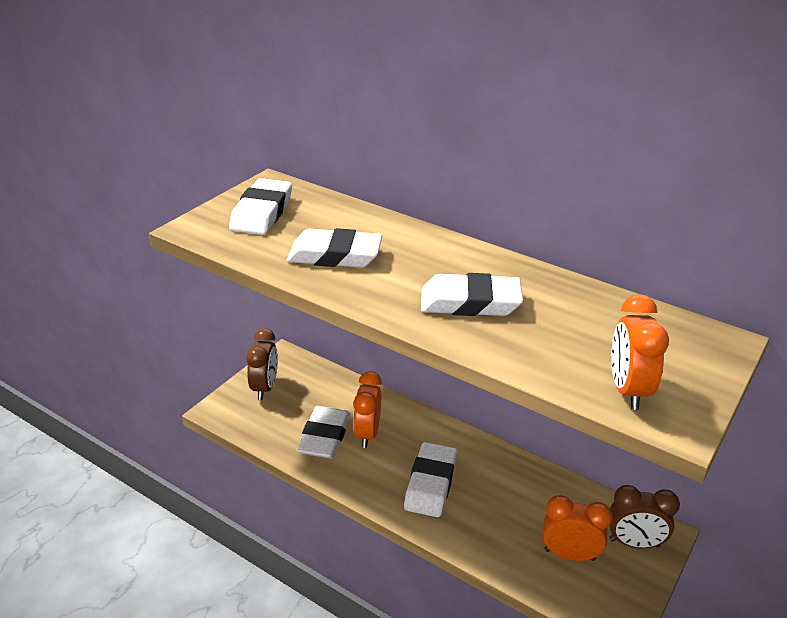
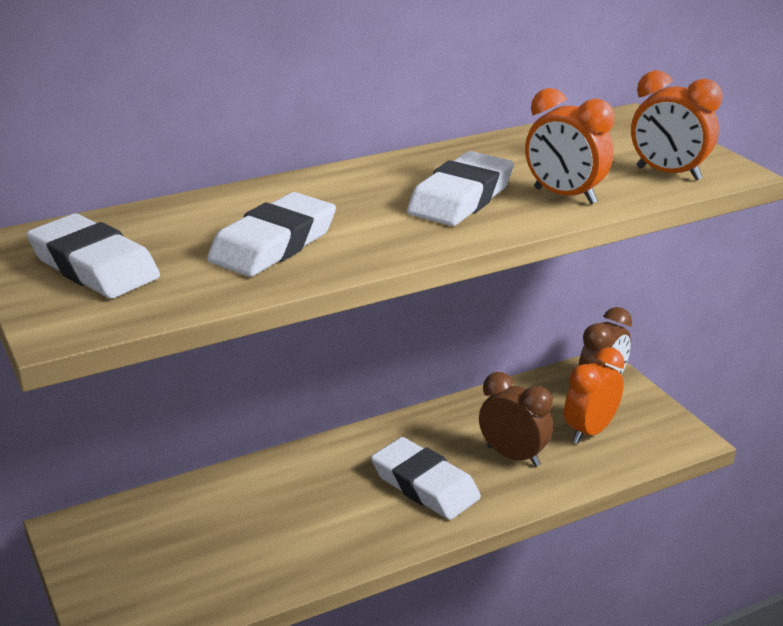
camera: 60 degrees left, 5 degrees down
brown clock [246,328,278,400] -> brown clock moved to [479,372,553,467]
white eraser [297,406,350,459] -> none
orange clock [353,371,382,448] -> orange clock moved to [525,88,614,204]

